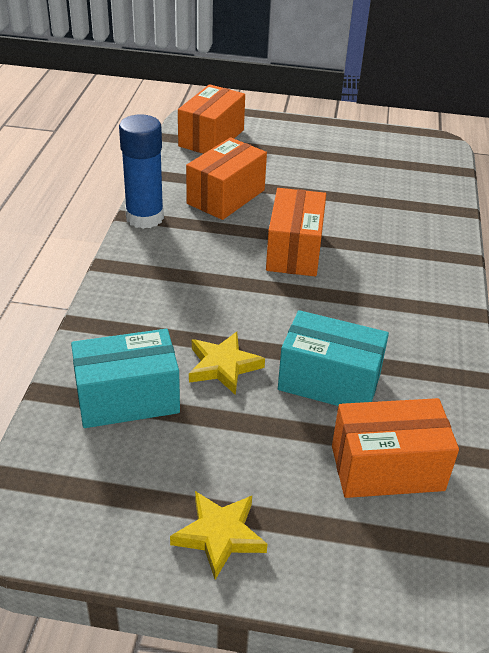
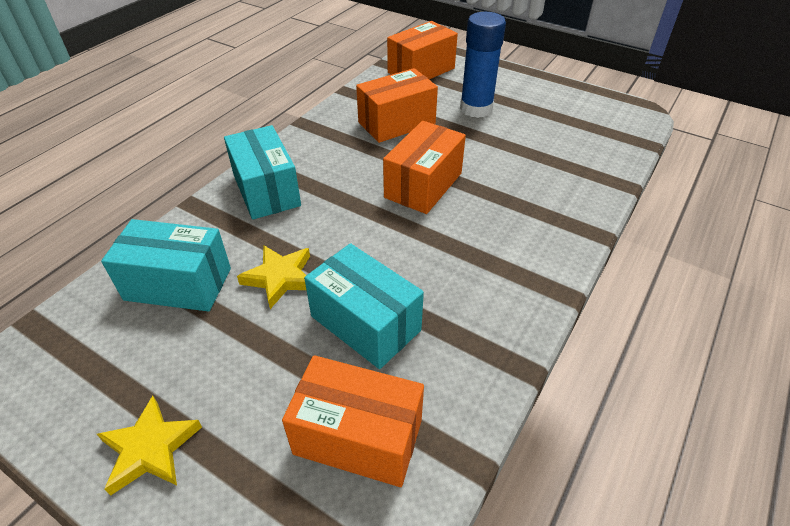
camera: 25 degrees right, 5 degrees up
blue glue stick [119,115,164,229] -> blue glue stick moved to [460,12,506,118]
none -> turquoise box [224,125,301,220]

